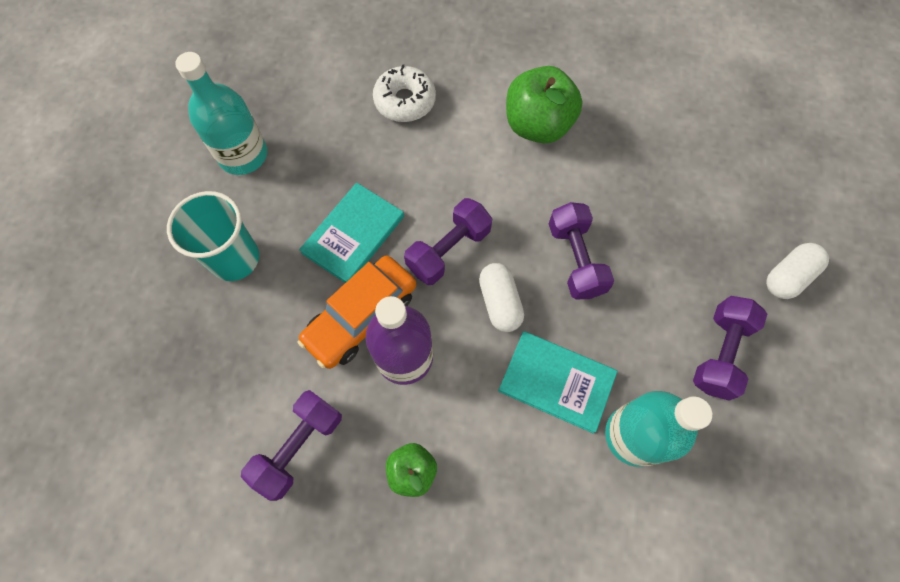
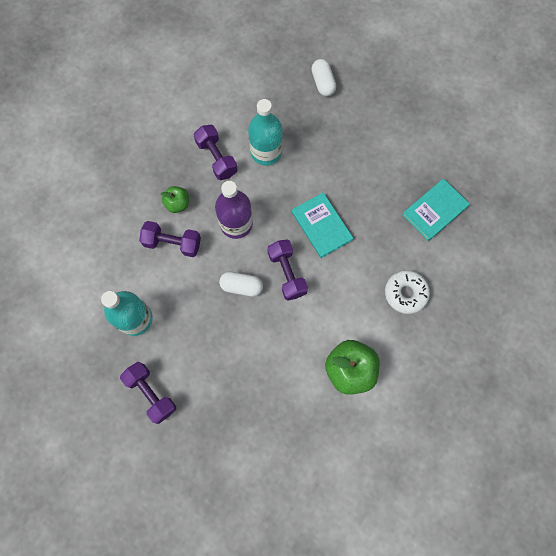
camera: 115 degrees right, 5 degrees up
turquoise cup [167,191,259,281] -> none
turquoise bottle [175,52,267,175] -> turquoise bottle moved to [248,99,283,166]
orange car [298,255,416,369] -> none
turquoise book [498,331,618,433] -> turquoise book moved to [402,178,470,241]
purple dumbbell [548,202,614,299] -> purple dumbbell moved to [139,221,201,257]
white capsule [766,243,829,299] -> white capsule moved to [311,59,336,96]

